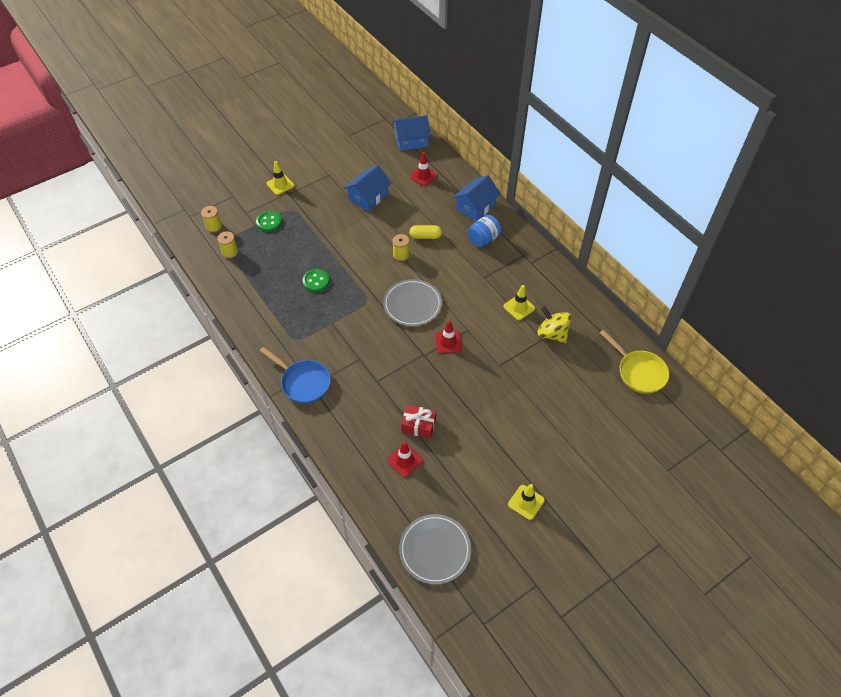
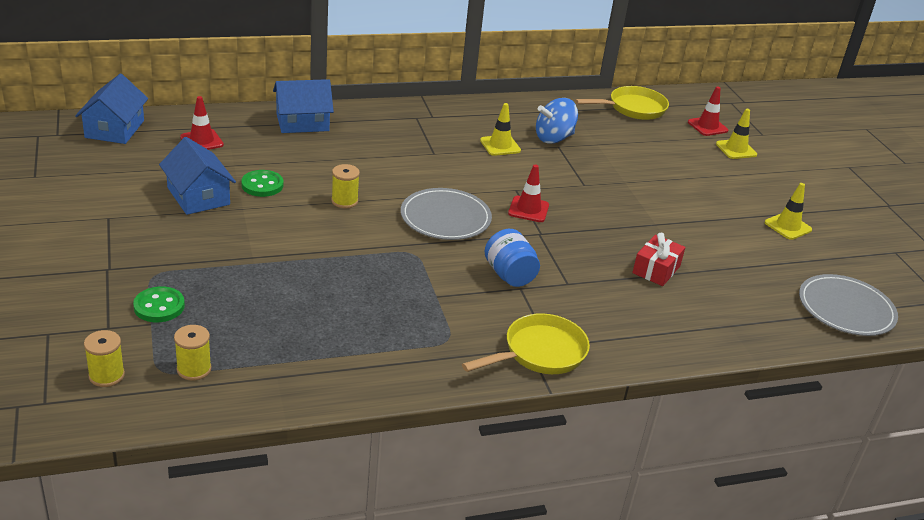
camera: 75 degrees left, 20 degrees down
blue pan [260,347,331,404] -> yellow pan [462,313,590,374]
yellow traffic cone [267,161,294,195] -> yellow traffic cone moved to [716,109,757,159]
green button [302,269,329,292] -> green button moved to [241,170,283,197]
red traffic cone [387,441,423,477] -> red traffic cone moved to [688,86,728,136]
yellow capsule [409,225,442,239] -> none
blue house [453,175,500,221] -> blue house turned 75 degrees counterclockwise [273,79,334,133]
blue jar [468,215,501,247] -> blue jar moved to [484,229,540,287]
yellow spinning top [537,306,571,343] -> blue spinning top [536,98,578,144]

